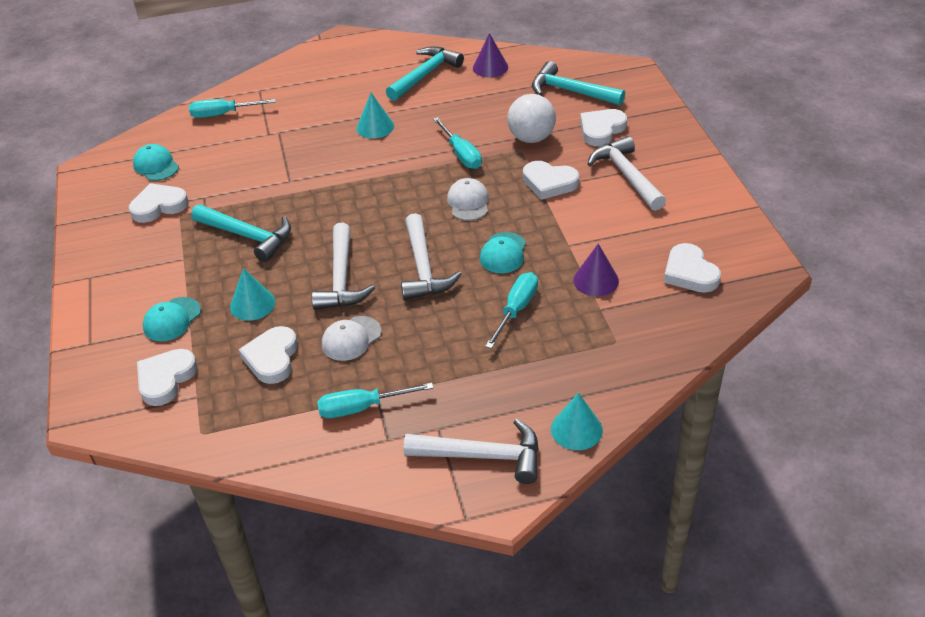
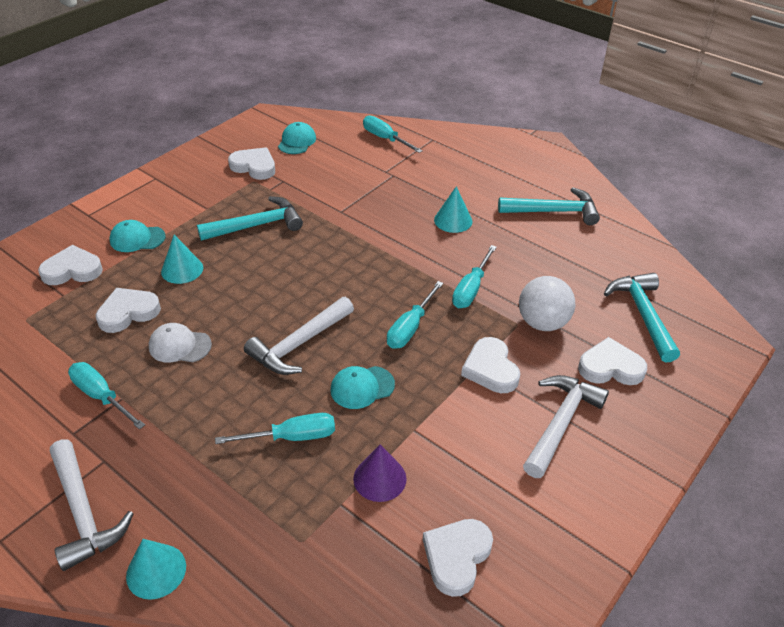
camera: 50 degrees right, 0 degrees up
turquoise hammer [191,204,291,262] -> turquoise hammer turned 105 degrees counterclockwise [197,196,303,241]
white hammer [312,223,375,310] -> none
white cap [447,178,489,221] -> turquoise screwdriver [387,281,443,349]
purple cone [473,33,508,77] -> none

